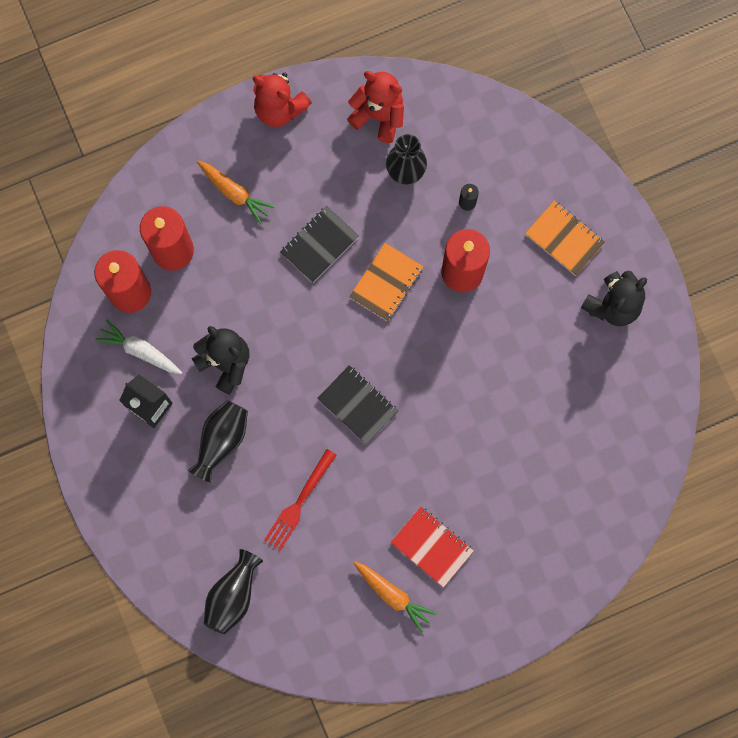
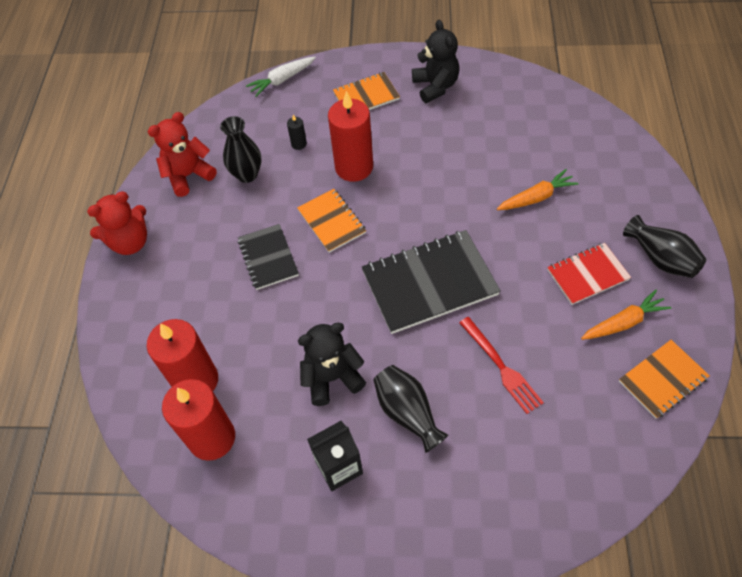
camera: 60 degrees left, 20 degrees down
white carrot [95,320,182,374] -> white carrot moved to [246,57,316,97]
orange carrot [197,161,275,225] -> orange carrot moved to [497,169,579,210]
black vase [204,549,263,634] -> black vase moved to [623,215,706,278]
black notebook [317,365,398,444] -> black notebook [361,230,501,334], size x1.72
none -> orange notebook [619,340,710,419]

